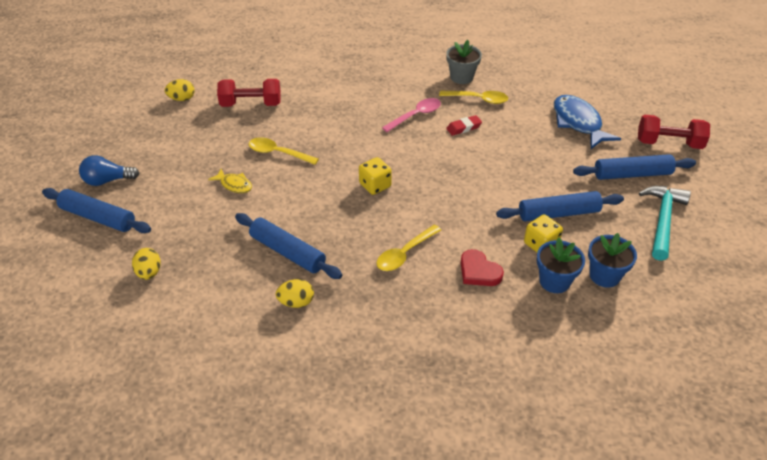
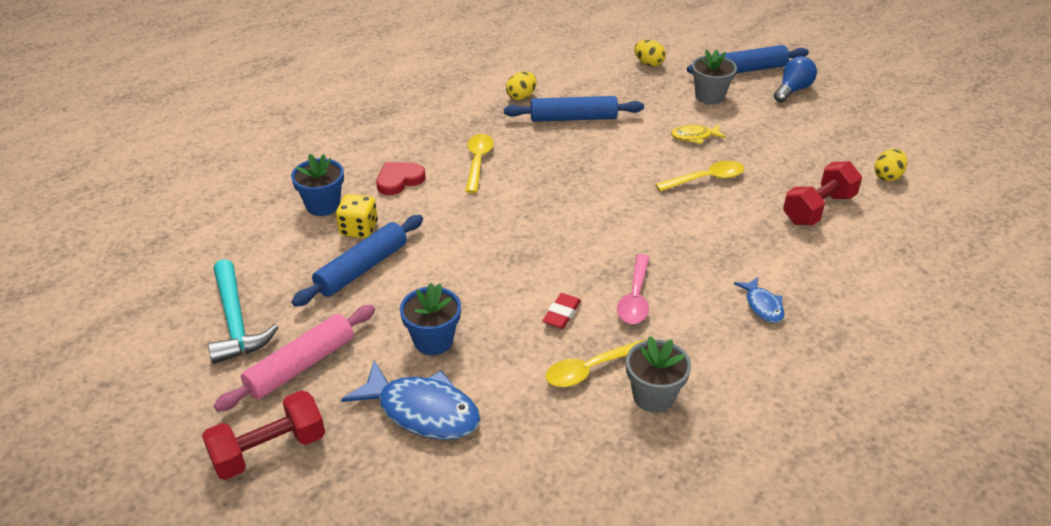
camera: 140 degrees right, 5 degrees down
yellow dice [359,157,392,195] -> none
red heart [461,249,504,286] -> red heart turned 45 degrees counterclockwise [376,162,425,195]
blue rolling pin [573,154,696,180] -> pink rolling pin [214,305,375,412]
blue flower pot [588,233,637,288] -> blue flower pot moved to [400,283,461,355]
none -> grey flower pot [692,49,737,104]
none -> blue fish [734,277,785,323]

